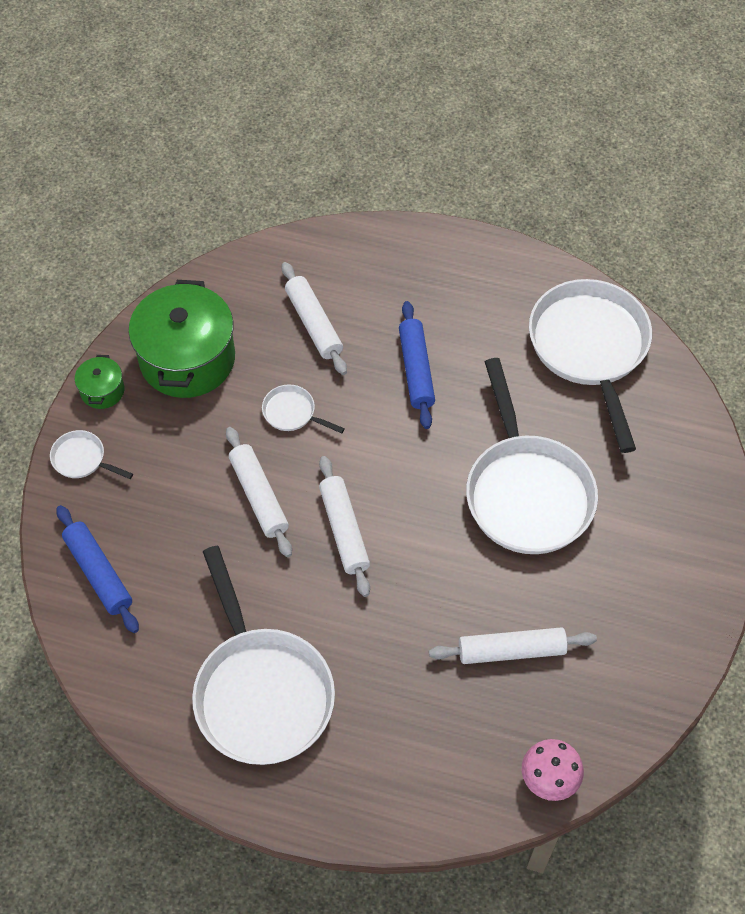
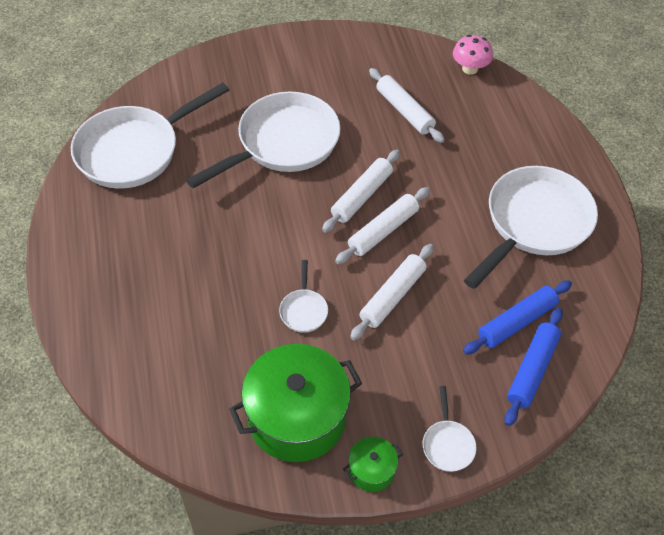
camera: 120 degrees left, 5 degrees down
white rolling pin [282,262,347,375] -> white rolling pin moved to [322,150,400,233]
blue rolling pin [399,301,435,429] -> blue rolling pin moved to [463,280,572,355]

